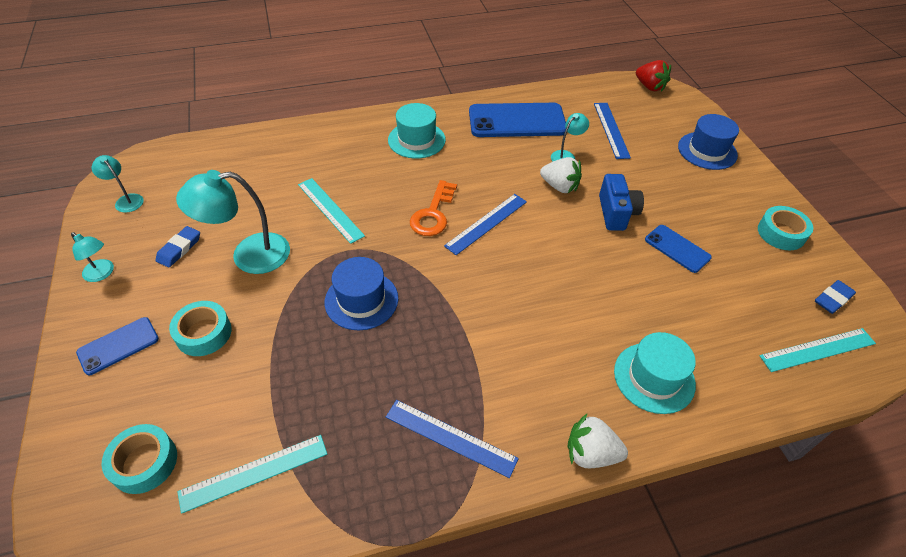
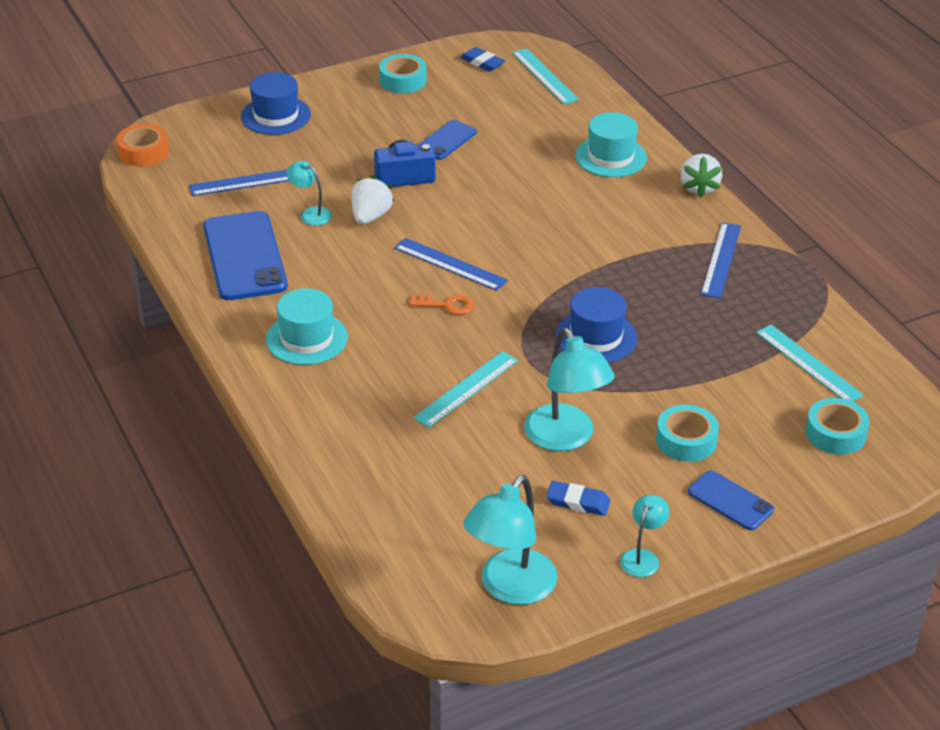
camera: 100 degrees left, 10 degrees down
turquoise lamp [92,155,144,213] -> turquoise lamp [463,475,557,605], size x1.92
orange key [410,180,457,236] -> orange key [410,294,474,315], size x0.66
red strawberry [636,60,671,92] -> orange tape [117,124,169,167]

